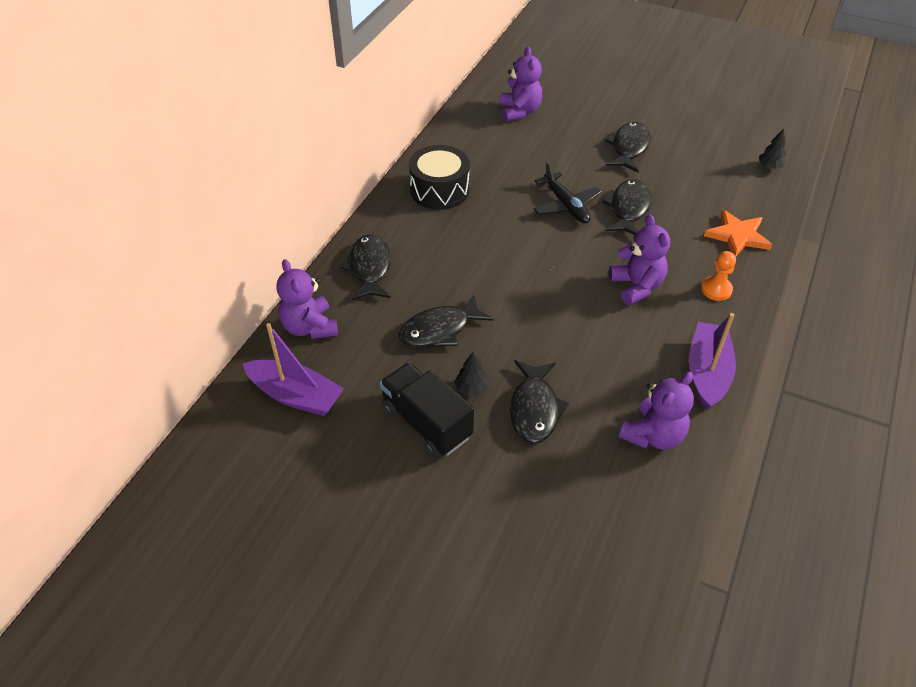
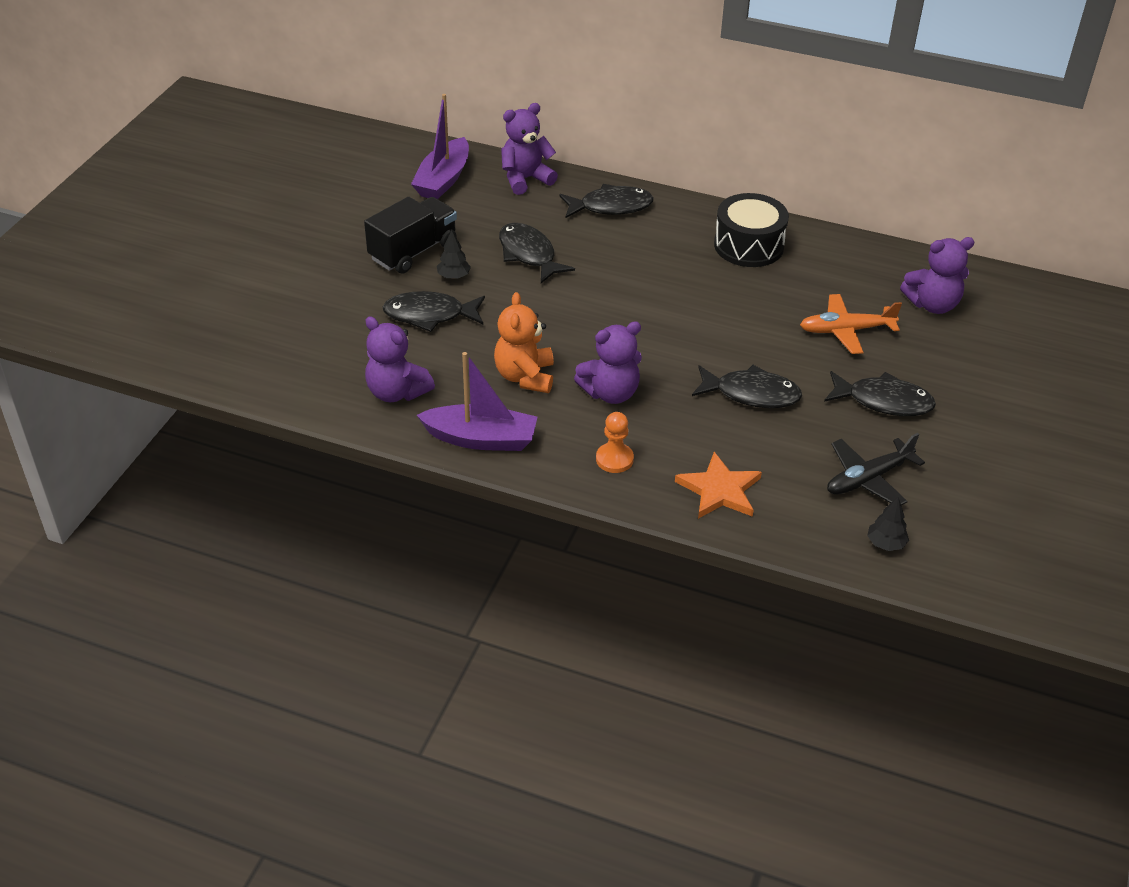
camera: 85 degrees right, 5 degrees down
black plane [533,162,601,223] -> black plane moved to [827,433,925,505]
none -> orange teddy bear [494,292,554,393]
none -> orange plane [800,294,902,354]

